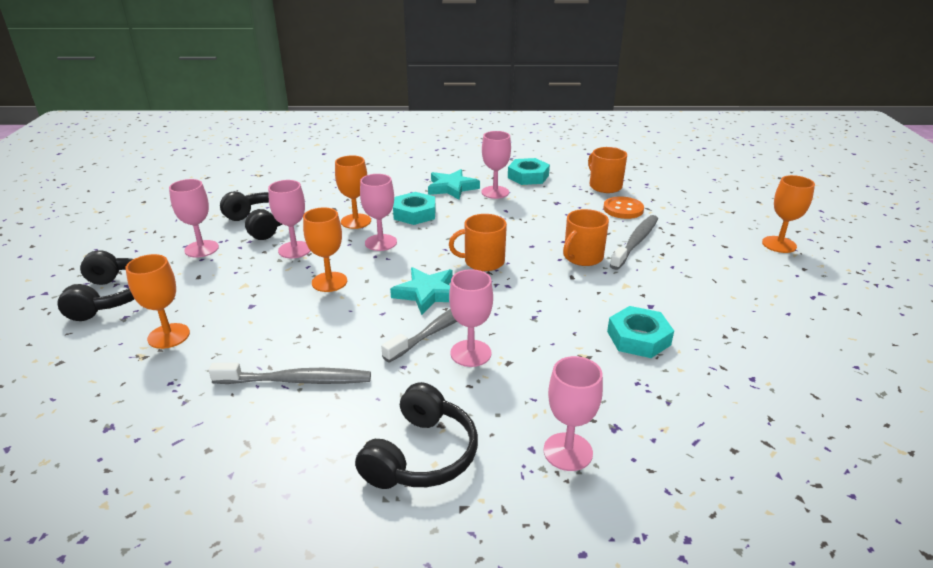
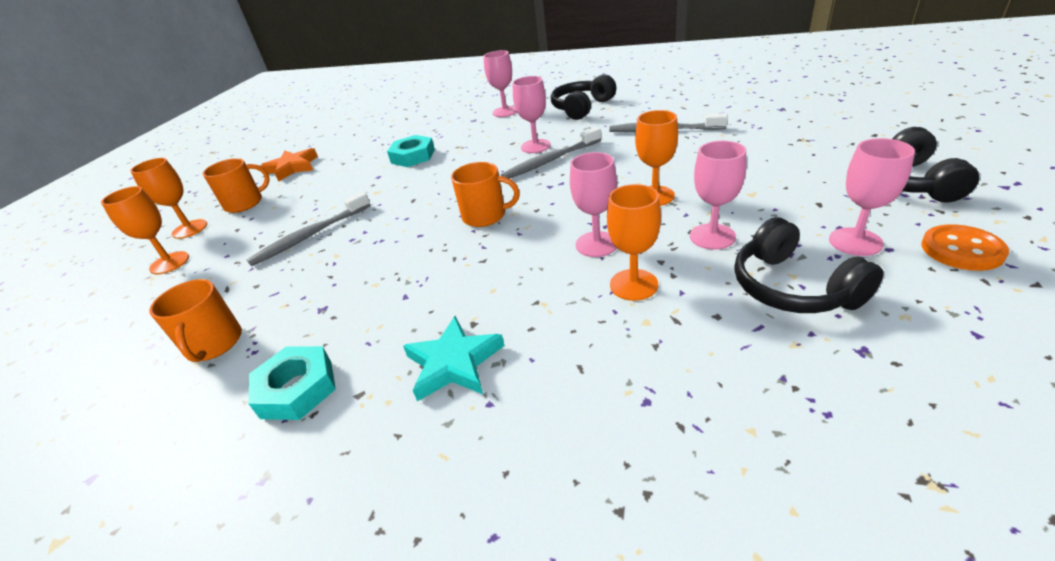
camera: 160 degrees left, 5 degrees up
orange goblet [126,254,190,349] -> orange goblet moved to [101,186,189,274]
turquoise star [390,267,453,315] -> none
turquoise nut [393,192,436,225] -> none
pink goblet [481,131,511,199] -> none
orange mug [563,209,609,266] -> orange mug moved to [203,158,270,213]
orange button [603,196,644,219] -> orange button moved to [921,224,1009,271]
none -> orange star [260,148,318,182]

